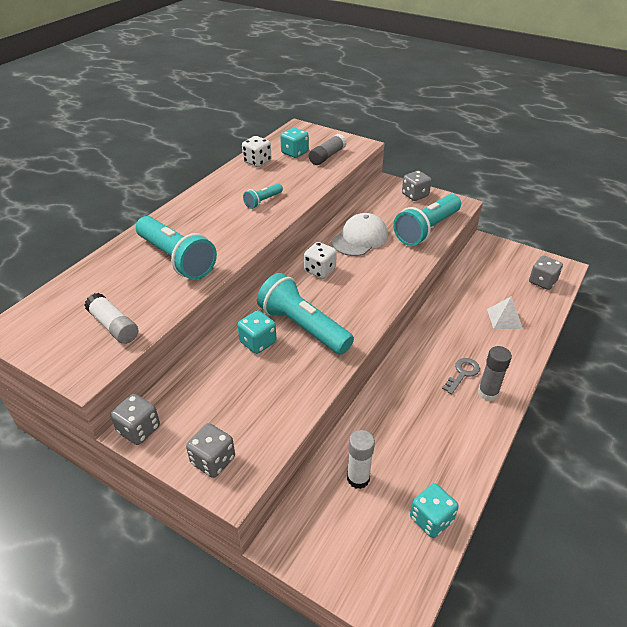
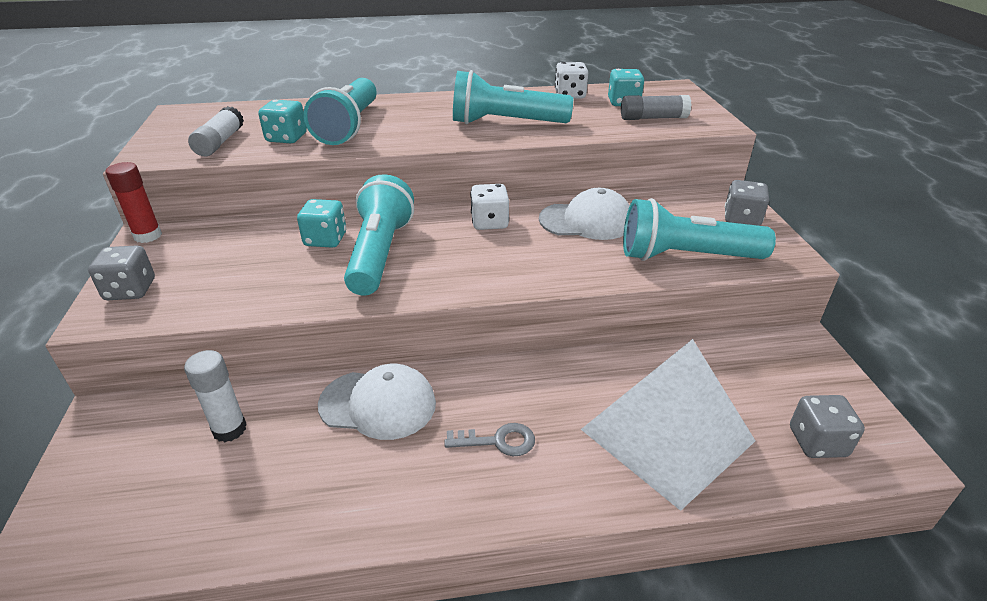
camera: 50 degrees right, 5 degrees down
grey dice [110,394,160,445] -> red glue stick [105,162,162,243]
turquoise flashlight [243,183,283,209] -> turquoise flashlight [453,70,573,124], size x2.06
turquoise dice [410,483,459,538] -> turquoise dice moved to [258,100,307,143]
grey glue stick [478,346,512,401] -> none
white pyramid [487,296,523,329] -> white pyramid [581,339,755,511], size x2.29
none -> white cap [318,364,436,440]

